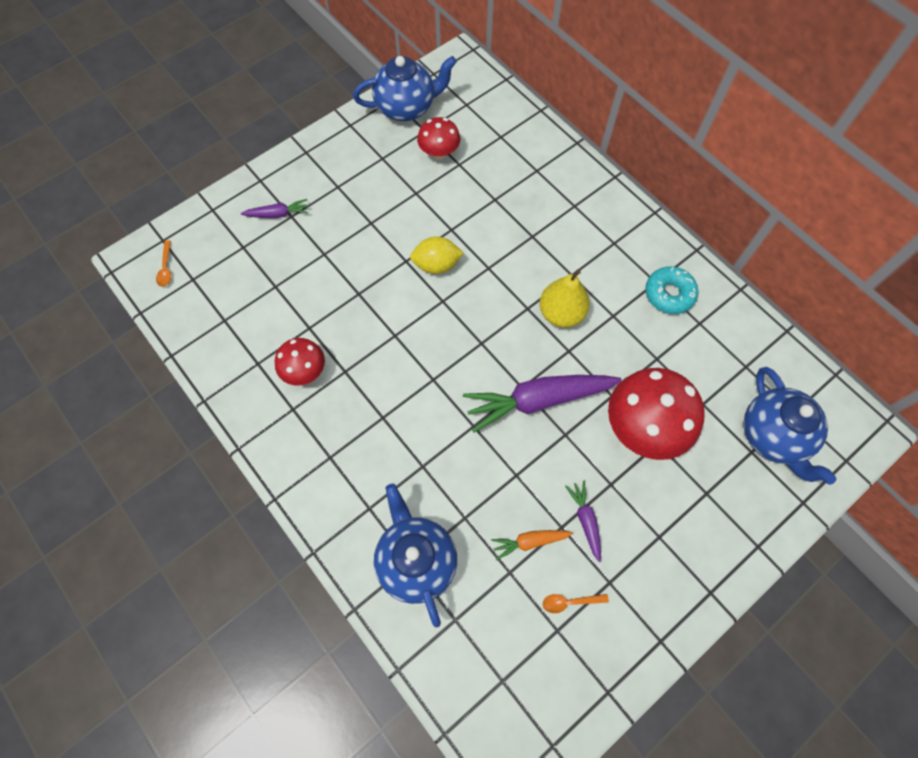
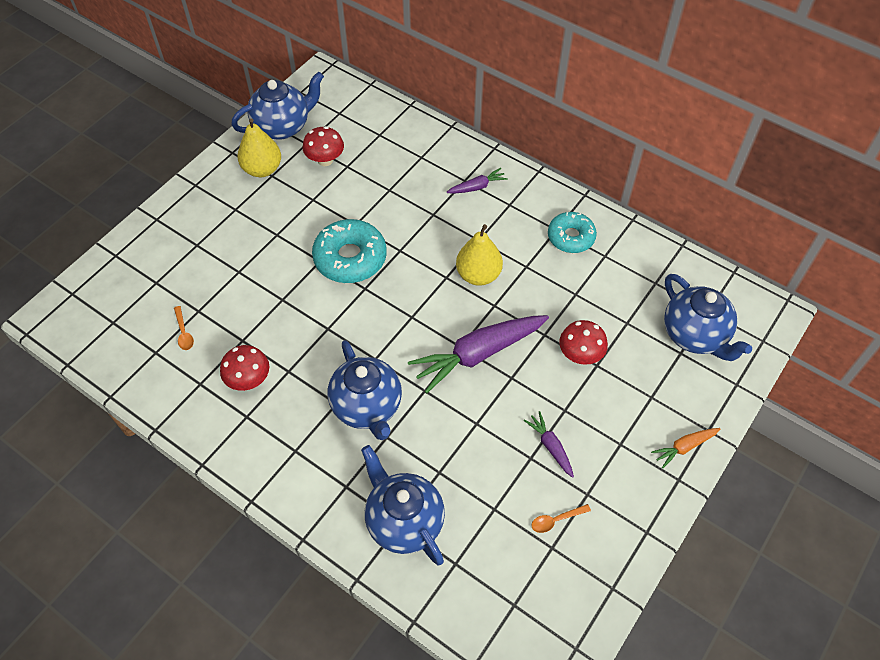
camera: 15 degrees left, 10 degrees down
orange spoon [156,240,171,287] -> orange spoon moved to [174,306,194,350]
purple carrot [241,199,309,218] -> purple carrot moved to [447,168,508,194]
yellow lemon [410,236,463,274] -> turquoise donut [312,219,386,283]
orange carrot [491,530,573,561] -> orange carrot moved to [651,428,720,468]
red mushroom [608,368,705,460] -> red mushroom [559,320,608,365], size x0.56
none -> yellow pear [238,118,281,177]
none -> blue teapot [328,340,402,440]

